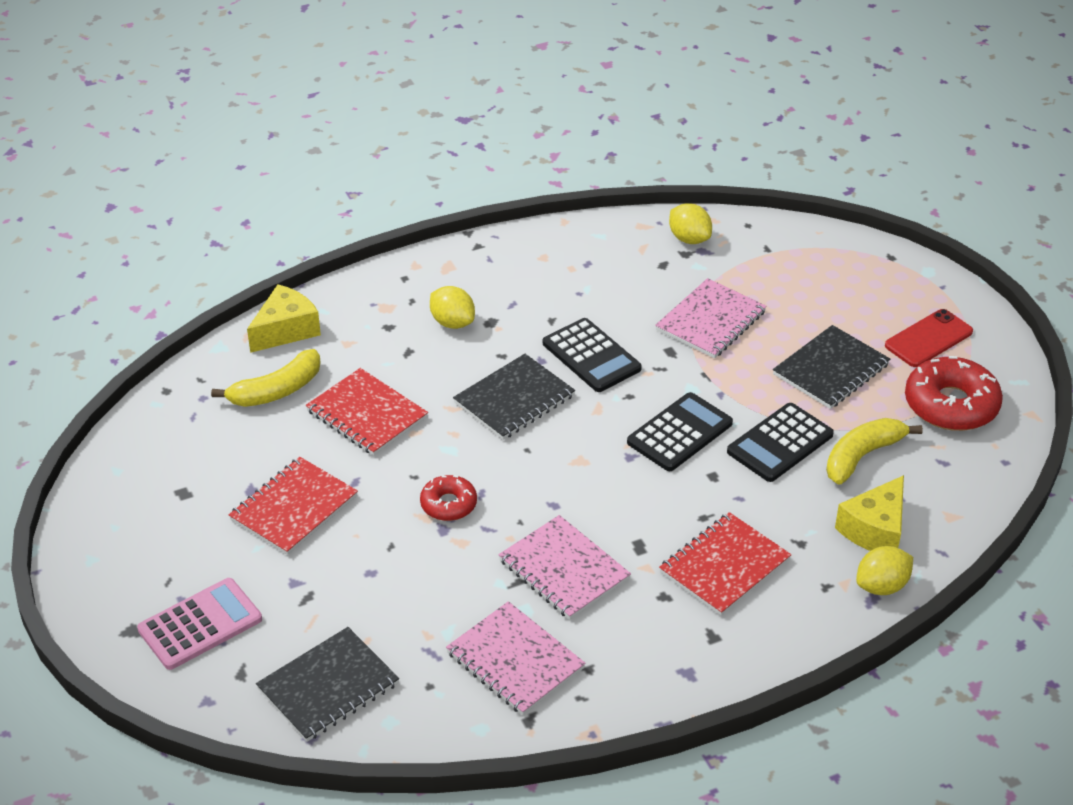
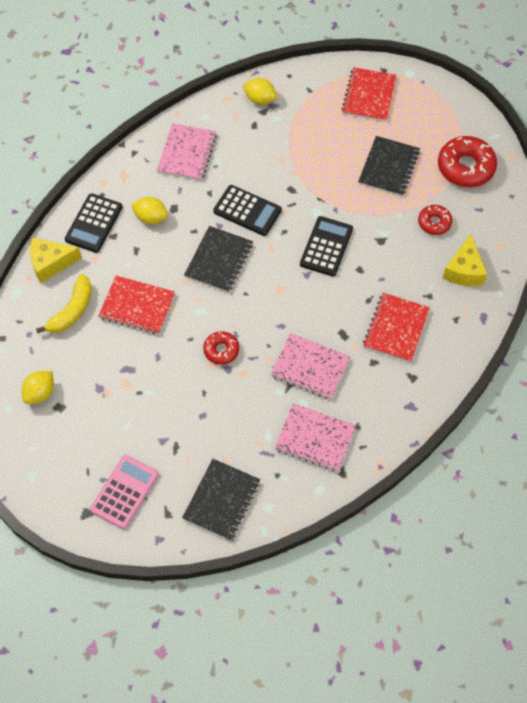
camera: 25 degrees left, 20 degrees up
red notebook [229,457,358,555] -> red notebook moved to [342,67,397,122]
yellow cheese [247,284,321,353] -> yellow cheese turned 120 degrees counterclockwise [30,238,82,283]
pink notebook [655,278,767,358] -> pink notebook moved to [157,123,217,181]
black calculator [727,403,834,482] -> black calculator moved to [65,193,123,253]
yellow banana [826,418,923,485] -> red donut [418,205,452,235]
yellow lemon [856,546,913,595] -> yellow lemon moved to [22,371,54,404]
red phone [885,309,973,367] -> none

